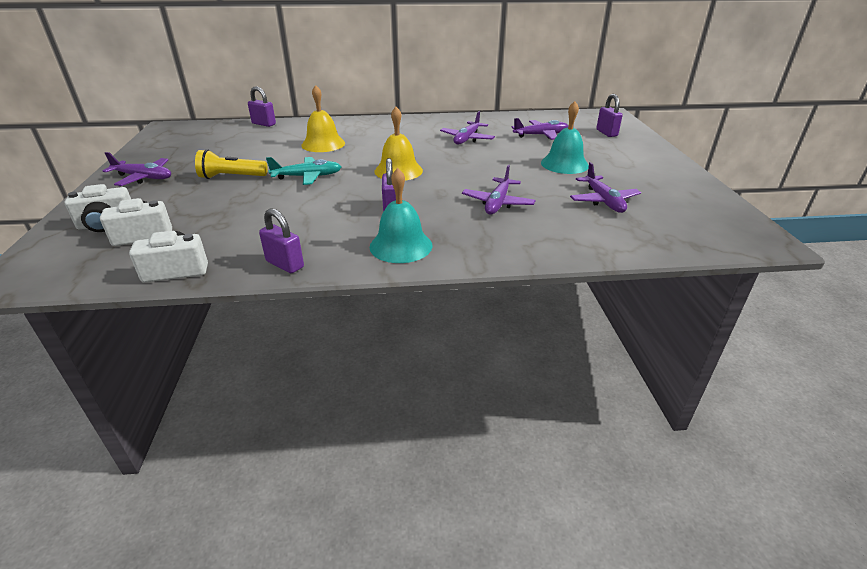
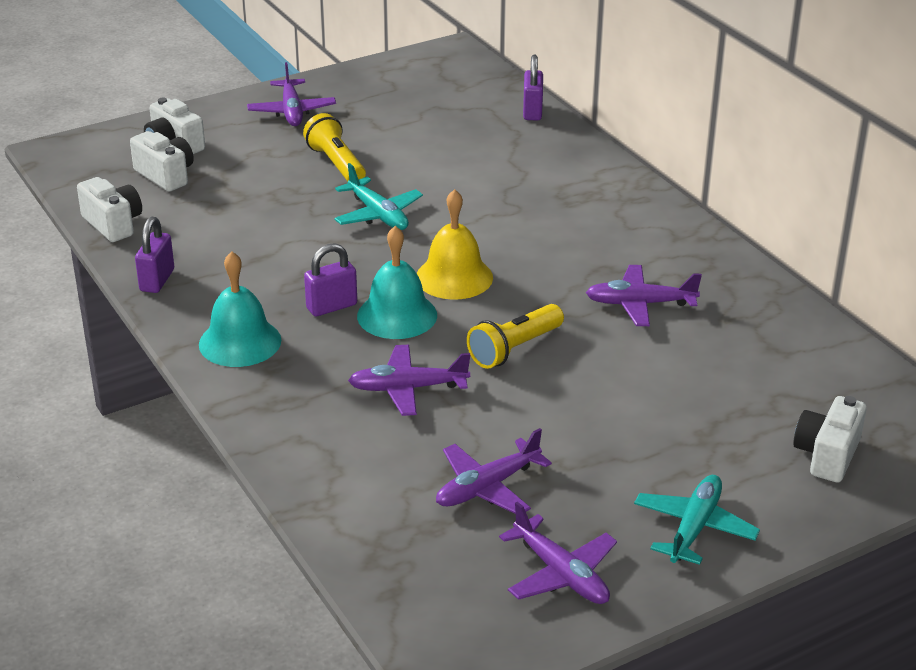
camera: 65 degrees right, 0 degrees up
yellow bell [301,85,345,152] -> none
purple plane [512,118,568,140] -> purple plane moved to [499,502,617,604]
turquoise bell [541,101,589,174] -> turquoise bell moved to [357,226,437,339]
purple padlock [596,94,623,137] -> white camera [793,396,867,483]
none -> yellow flashlight [467,304,564,369]
none -> turquoise plane [634,475,760,565]

